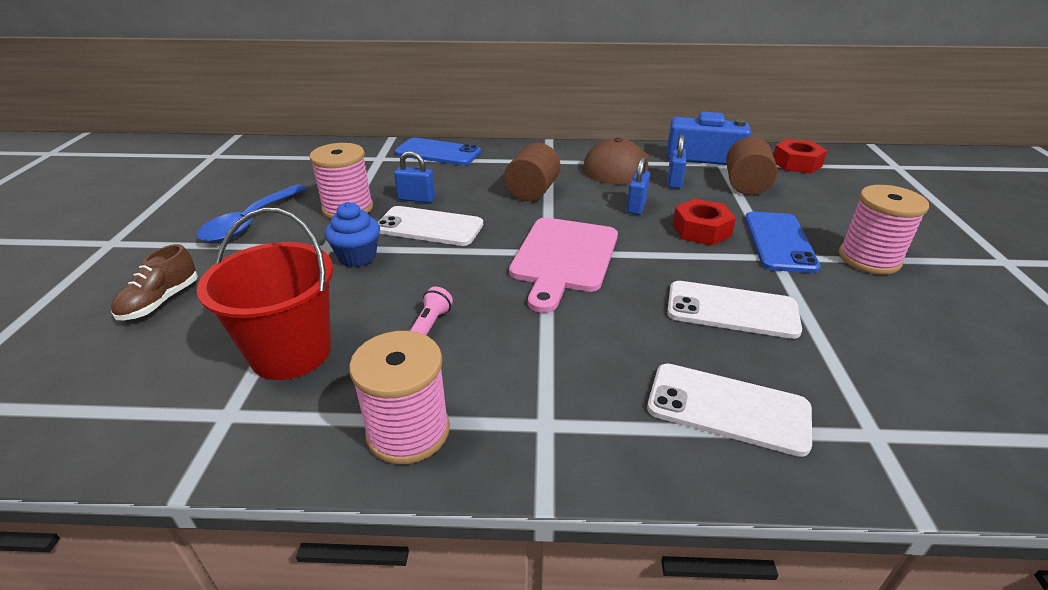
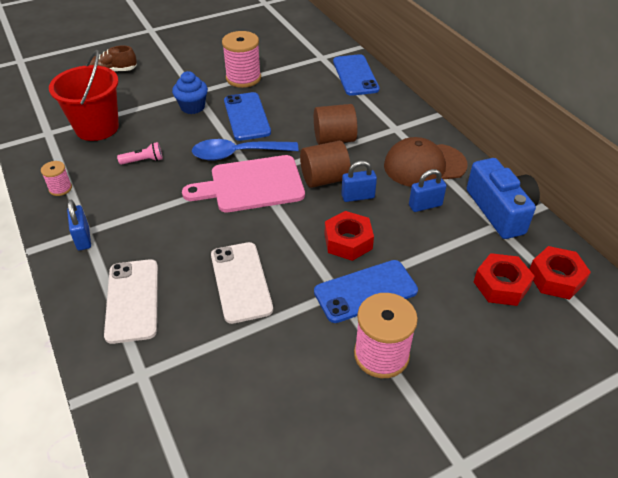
camera: 60 degrees right, 10 degrees up
blue spoon [197,184,307,243] -> blue spoon moved to [192,139,299,161]
pink spool [349,331,450,464] -> pink spool [41,161,72,196], size x0.52
white phone [378,206,483,246] -> blue phone [224,92,271,141]
blue padlock [394,151,435,203] -> blue padlock moved to [67,200,91,251]
brown cylinder [726,137,777,195] -> brown cylinder moved to [300,141,351,188]
none -> red nut [474,253,535,306]

